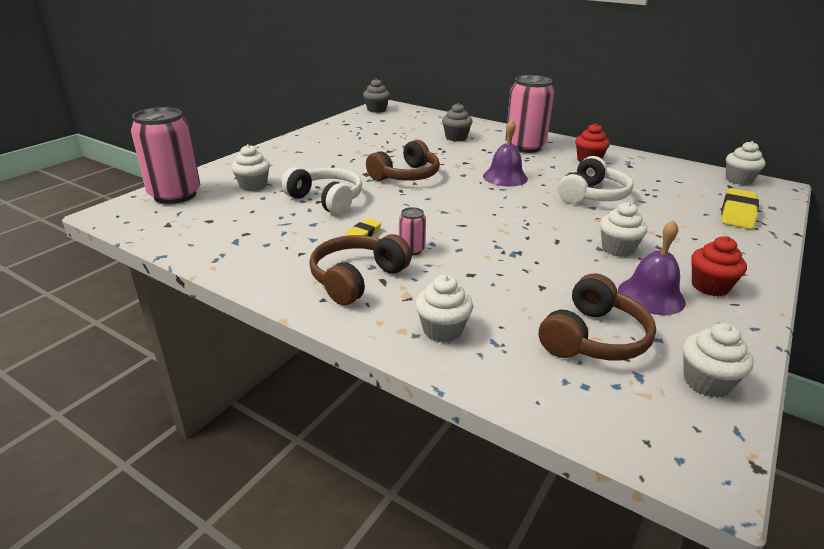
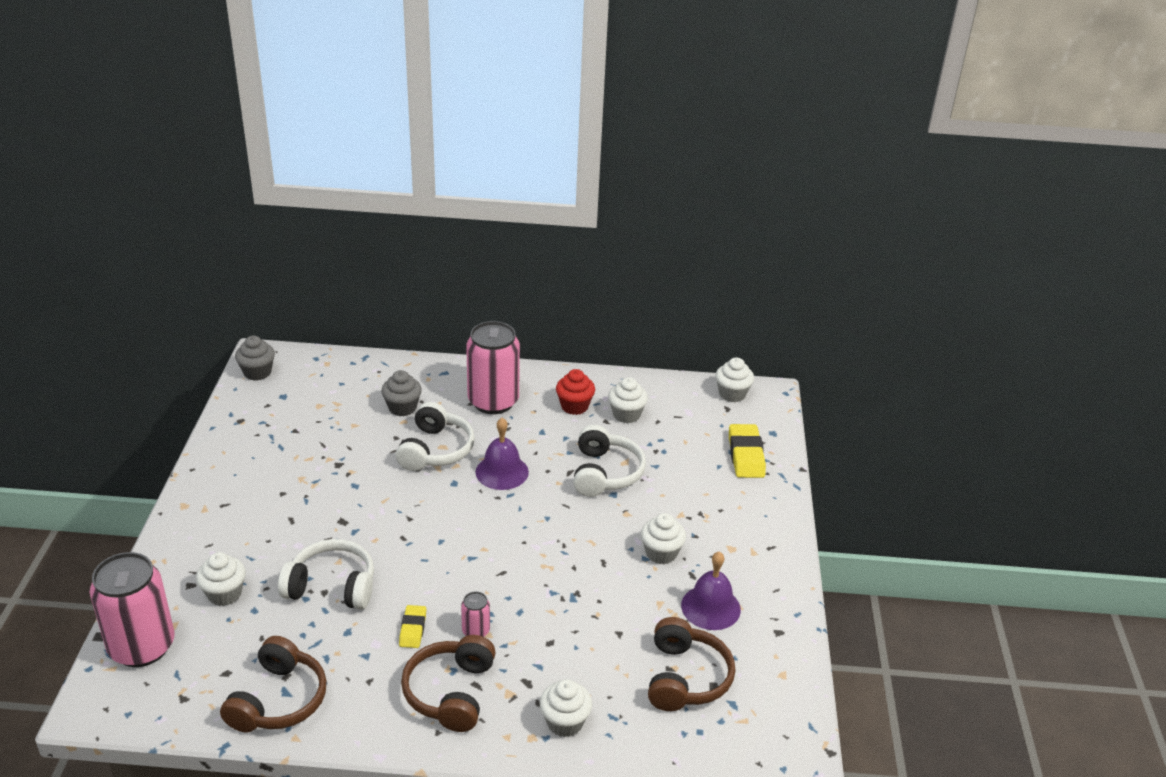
camera: 30 degrees left, 5 degrees up
brown headphones [366,140,440,181] -> brown headphones moved to [220,636,327,732]
white cupcake [683,323,754,398] -> white cupcake moved to [608,377,648,423]
red cupcake [691,236,747,297] -> none
none -> white headphones [396,402,475,471]

